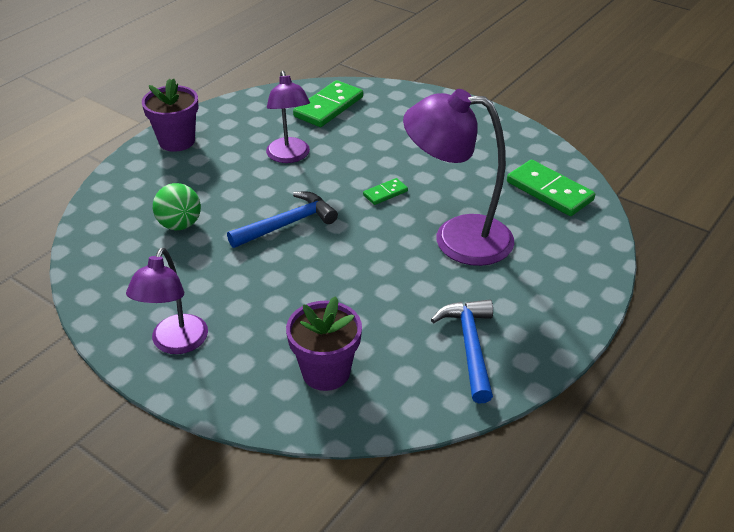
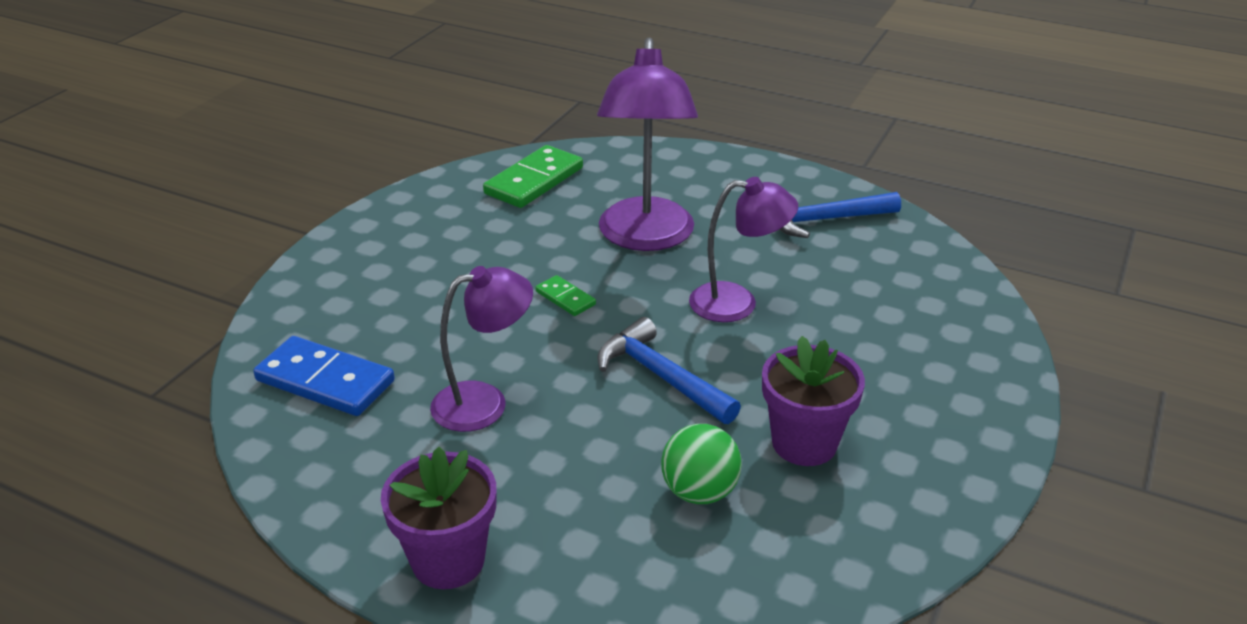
camera: 100 degrees left, 5 degrees down
purple lamp [126,248,208,354] -> purple lamp moved to [689,177,798,322]
purple flower pot [286,296,362,391] -> purple flower pot moved to [762,336,865,466]
green domino [293,80,363,127] -> blue domino [253,336,395,416]

